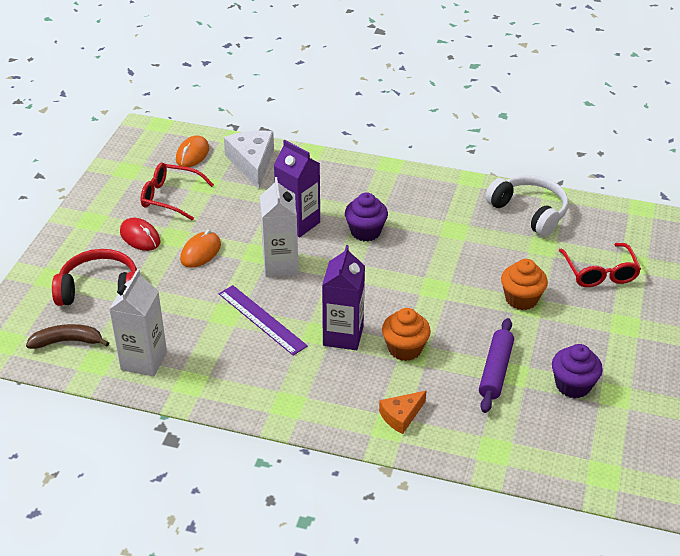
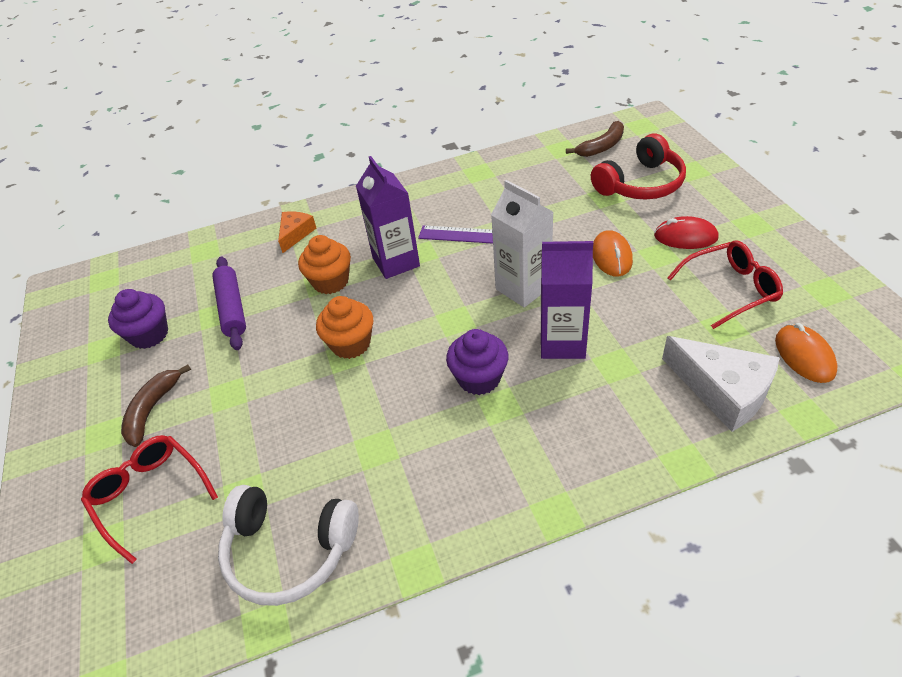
camera: 150 degrees right, 5 degrees up
white carton [109,269,167,377] -> none
orange cupcake [501,259,548,310] -> orange cupcake moved to [316,296,373,359]
none -> brown banana [121,364,191,447]

